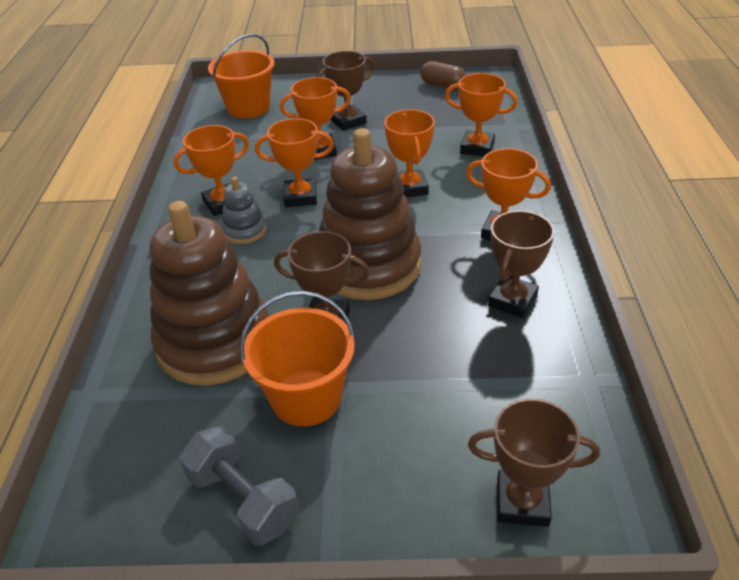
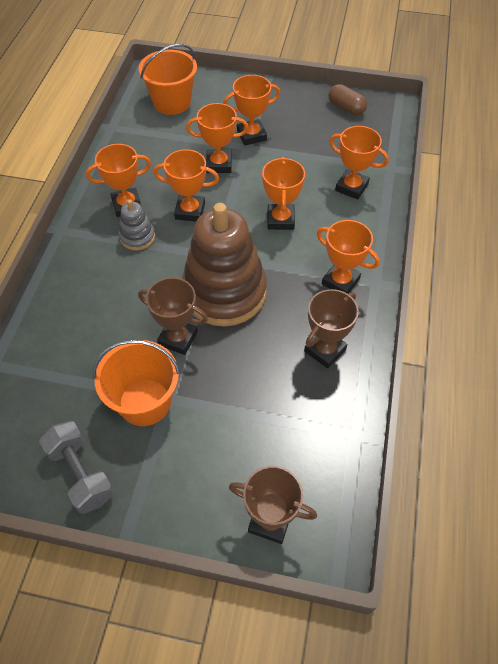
camera: 10 degrees right, 15 degrees up
brown stacking toy [149,201,269,386] -> none
brown trophy [316,51,375,131] -> orange trophy [223,75,280,145]

